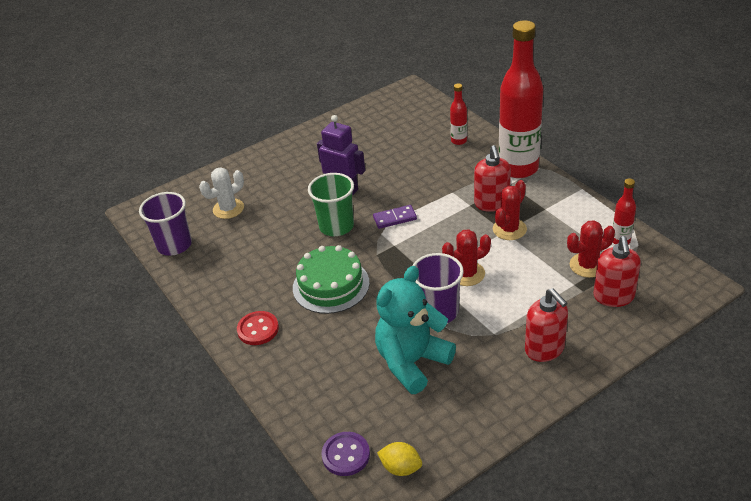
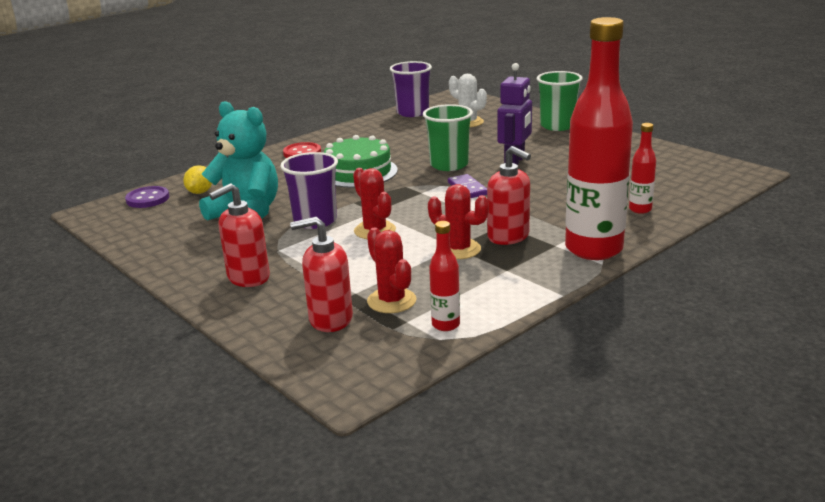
camera: 80 degrees right, 15 degrees down
yellow lemon [377,442,422,476] -> yellow lemon moved to [183,165,212,194]
red soap dispenser [474,145,511,212] -> red soap dispenser turned 120 degrees counterclockwise [487,146,531,245]
none -> green cup [537,71,582,131]

